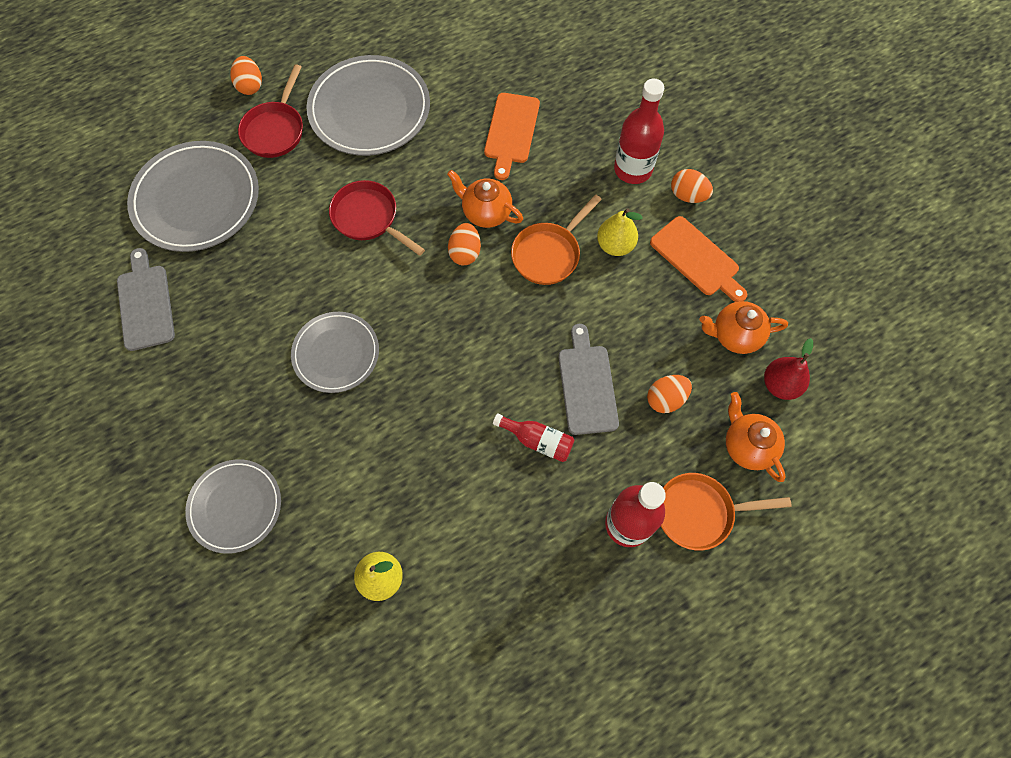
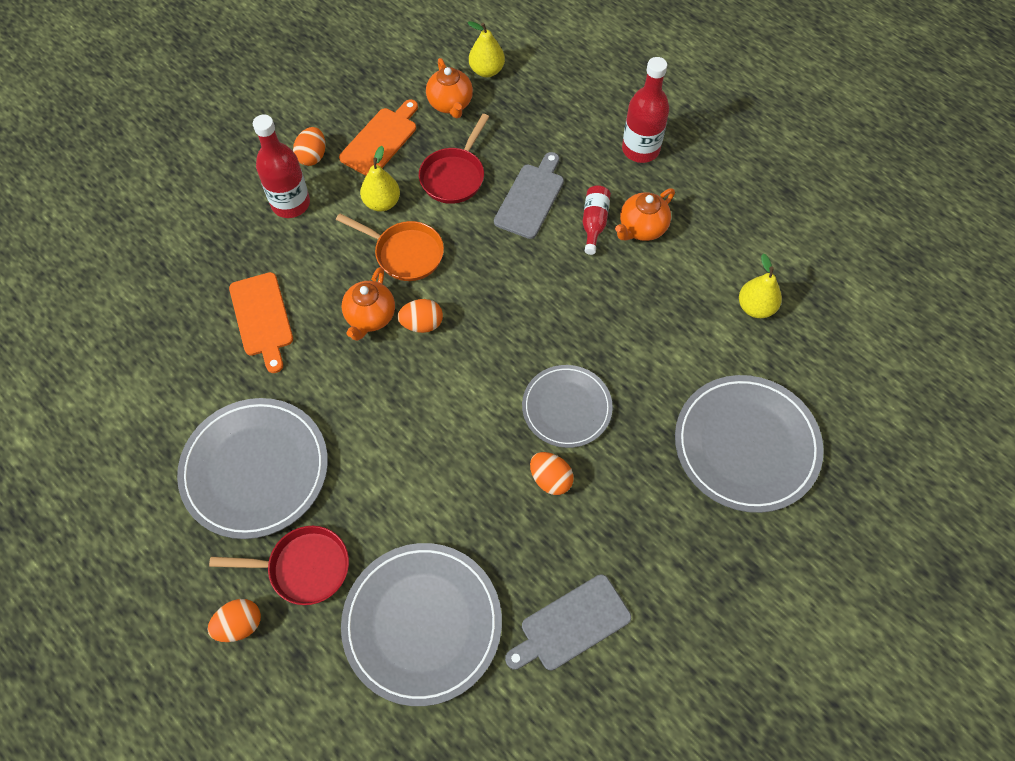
camera: 105 degrees left, 5 degrees down
grey plate [185,459,281,554] -> grey plate [675,375,824,513], size x1.59
red pan [329,180,425,256] -> red pan moved to [419,114,489,204]
orange cutting board [484,93,540,180] -> orange cutting board turned 75 degrees clockwise [229,272,293,373]
grey cutting board [558,324,619,435] -> grey cutting board turned 135 degrees clockwise [494,152,564,239]
orange egg [647,375,692,413] -> orange egg moved to [530,452,574,495]
orange pan [661,473,792,551] -> none
orange teapot [726,392,786,482] -> orange teapot moved to [615,188,675,241]
red pear [764,338,813,400] -> yellow pear [468,21,505,77]

